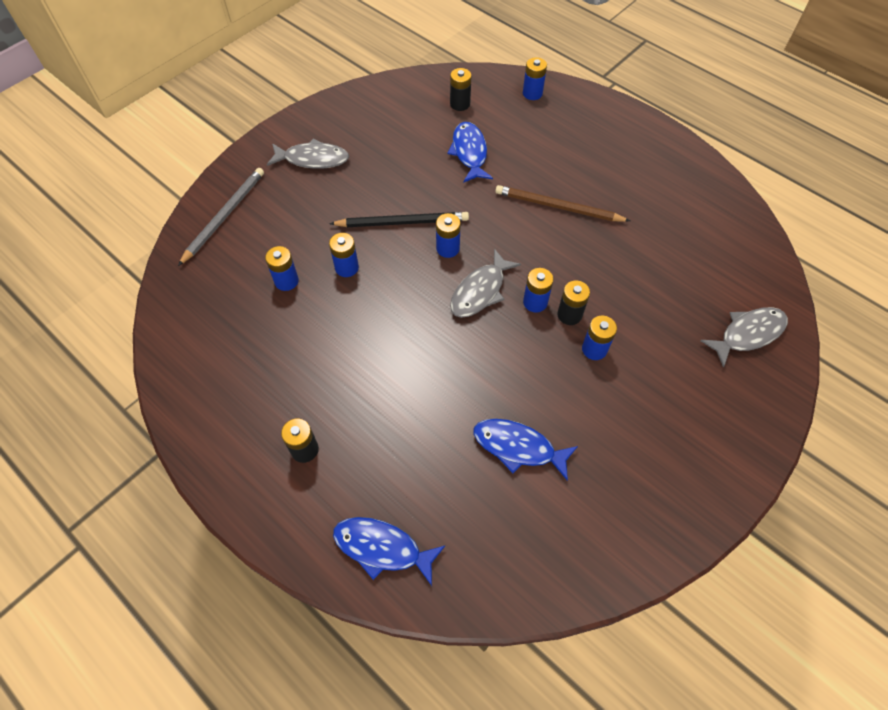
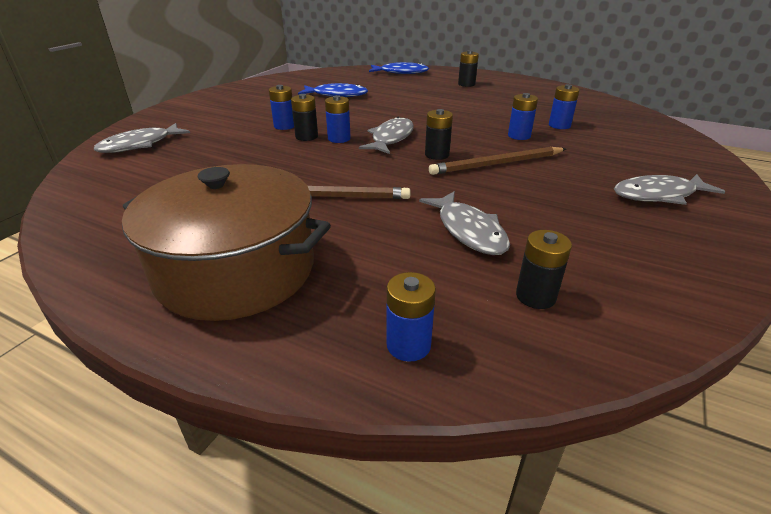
camera: 165 degrees right, 25 degrees down
grey pencil [178,168,264,266] -> none
black pencil [329,212,469,227] -> brown pencil [429,147,566,175]
blue battery [436,213,461,258] -> black battery [425,109,453,160]
blue fish [447,122,493,183] -> grey fish [419,191,510,255]
none -> brown pot [122,164,331,321]

